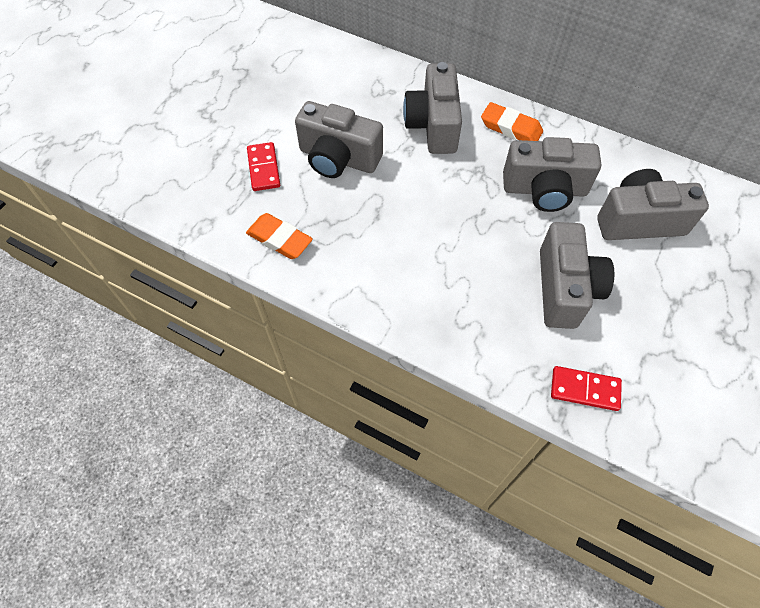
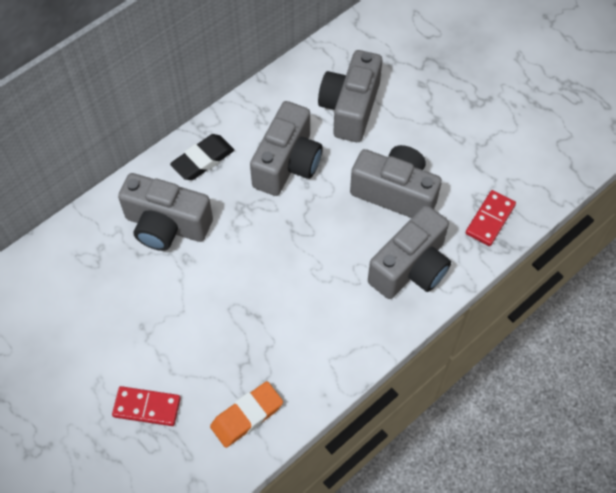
camera: 70 degrees left, 0 degrees up
grey camera [295,101,383,178] -> grey camera moved to [368,205,451,299]
orange eraser [481,102,543,141] -> black eraser [170,134,234,180]

